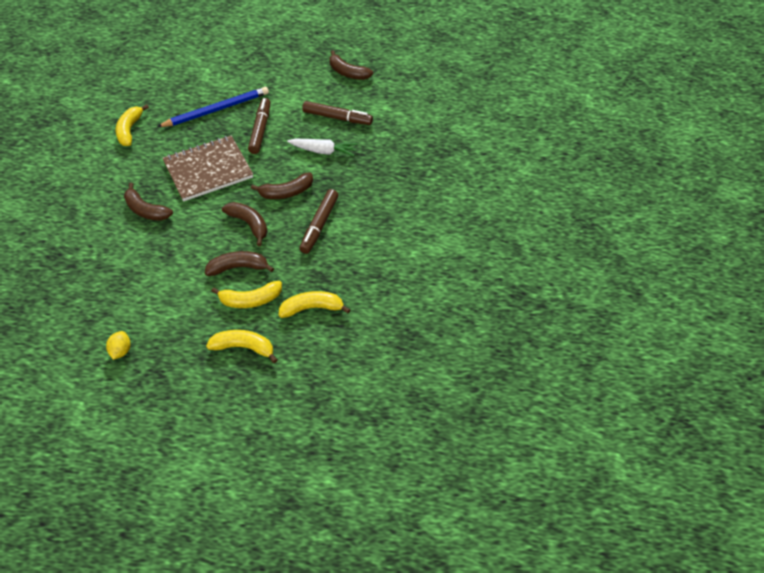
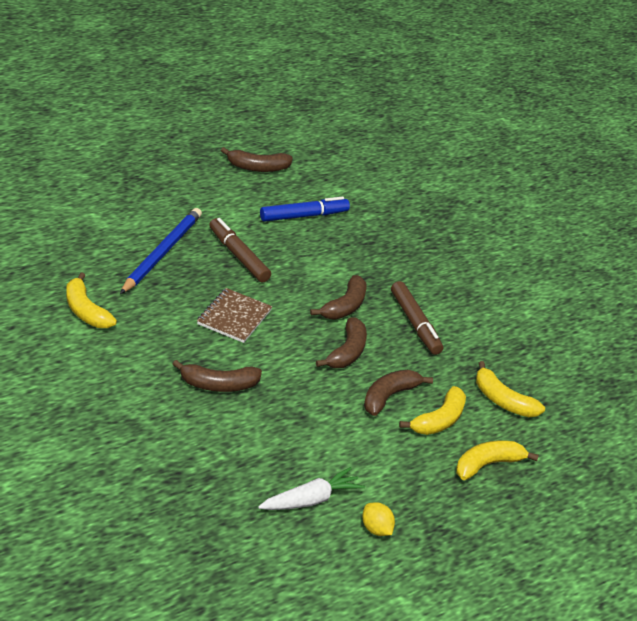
camera: 45 degrees left, 15 degrees down
brown notebook [163,135,253,202] -> brown notebook [197,288,272,343], size x0.62
brown banana [222,202,267,246] -> brown banana turned 105 degrees clockwise [316,317,367,368]
yellow banana [279,291,351,318] -> yellow banana turned 90 degrees counterclockwise [476,361,545,417]
white carrot [287,139,358,156] -> white carrot moved to [258,467,365,510]
brown marker [302,101,373,125] -> blue marker [260,197,350,222]

